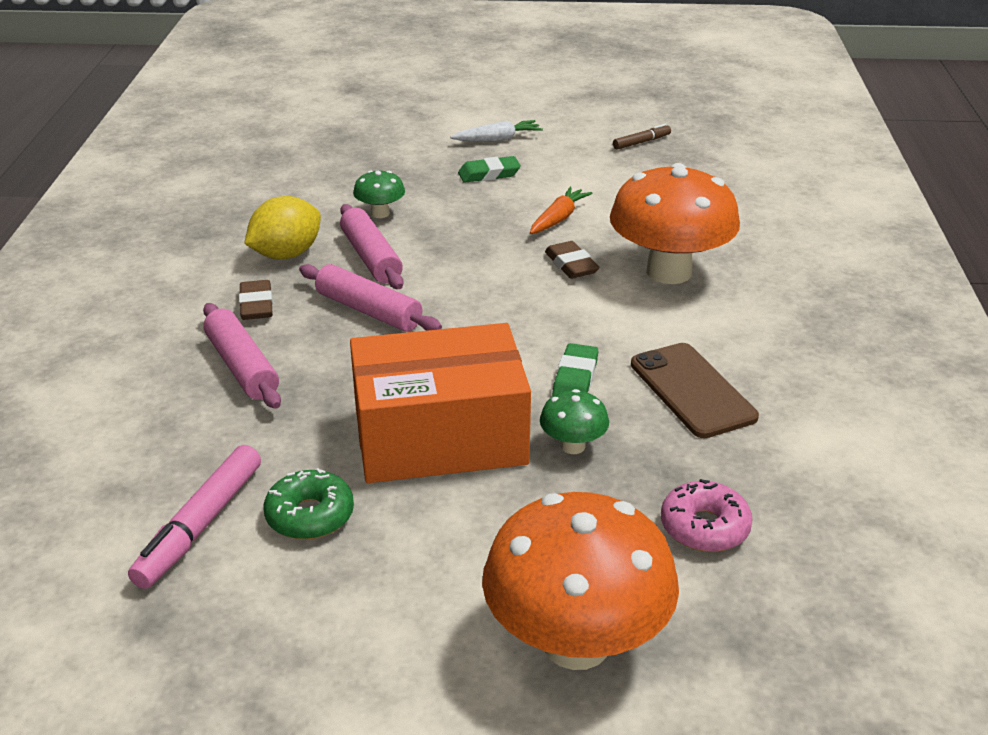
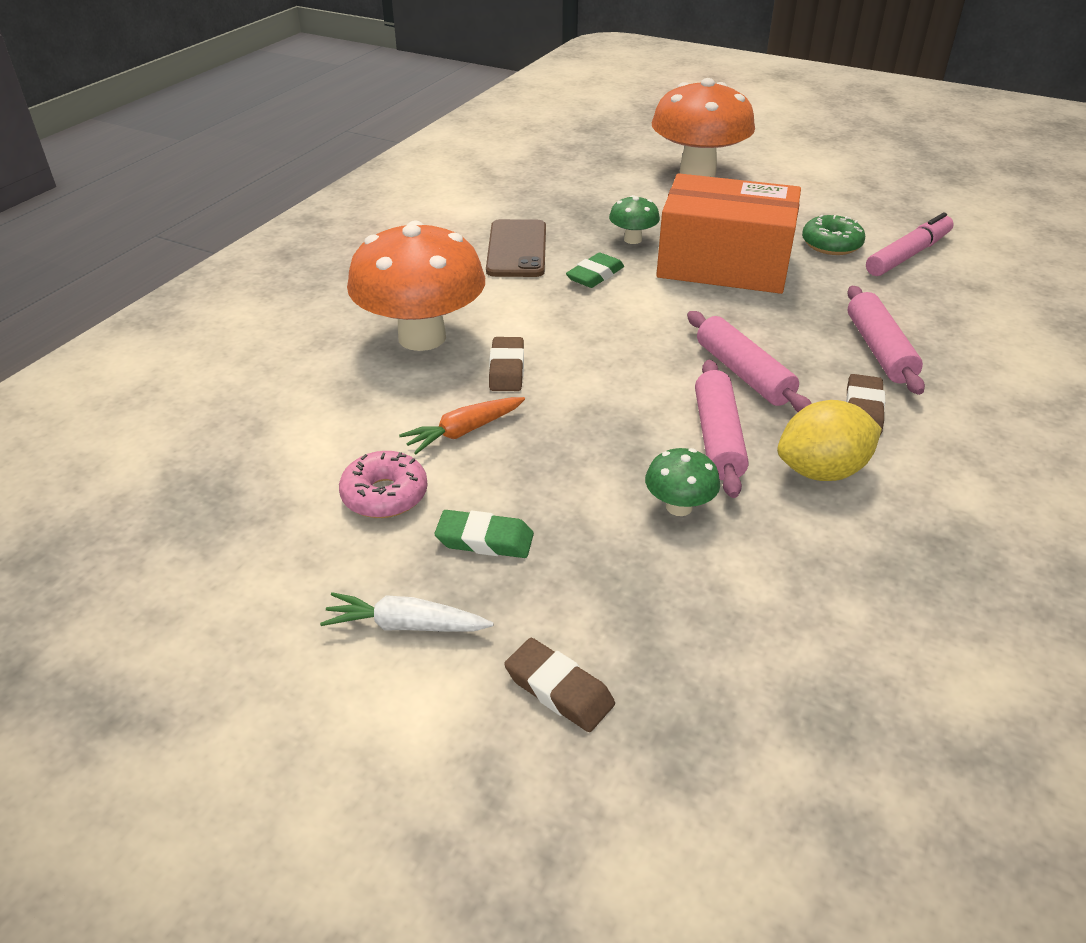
camera: 155 degrees left, 5 degrees up
brown marker [613,124,671,150] -> none
pink donut [661,479,753,552] -> pink donut moved to [339,451,428,518]
none -> brown eraser [504,638,615,732]

